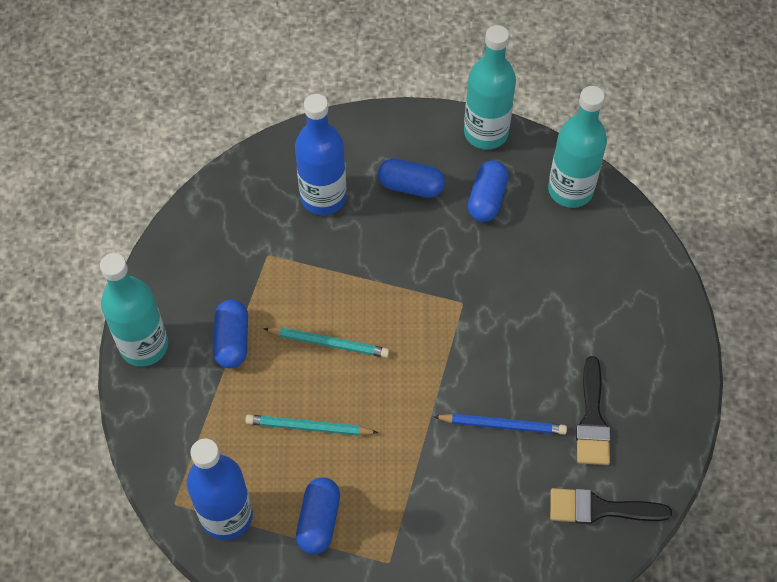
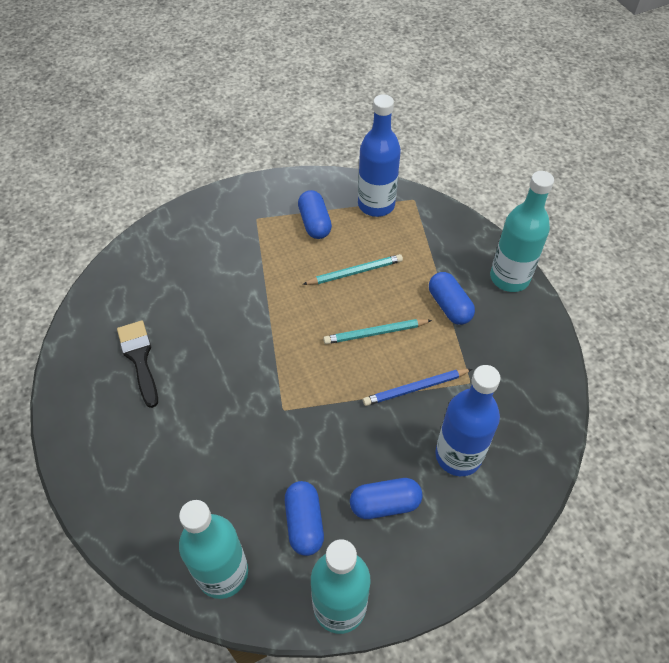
camera: 155 degrees right, 5 degrees down
blue pencil [433,414,567,435] -> blue pencil moved to [363,369,472,406]
black brush [550,488,672,524] -> none

